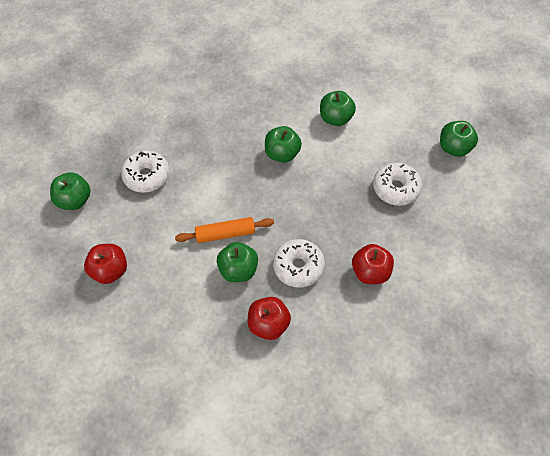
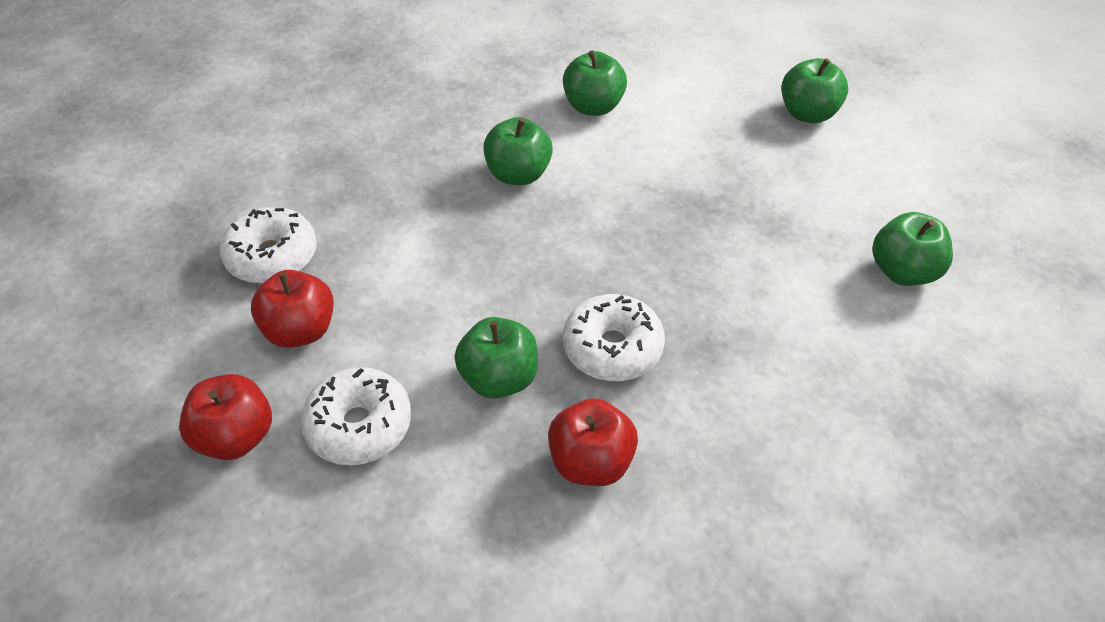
camera: 15 degrees left, 10 degrees down
green apple [50,172,90,210] -> green apple moved to [872,212,953,286]
orange rolling pin [175,217,274,243] -> none
red apple [352,244,394,284] -> red apple moved to [251,270,334,348]
white donut [373,163,422,206] -> white donut moved to [301,367,411,465]

